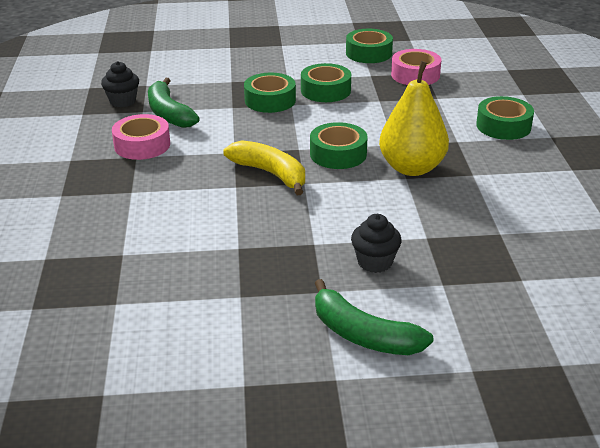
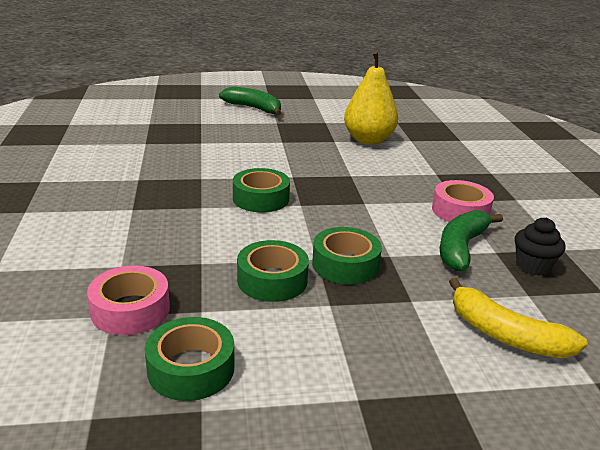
camera: 175 degrees right, 5 degrees down
green banana [148,78,200,128] -> green banana turned 120 degrees counterclockwise [440,210,503,271]
yellow banana [223,140,305,195] -> yellow banana moved to [449,278,588,358]
black cupcake [351,214,402,273] -> none
yellow pear [379,61,449,176] -> yellow pear moved to [344,51,398,145]
green tape [476,96,534,140] -> none

